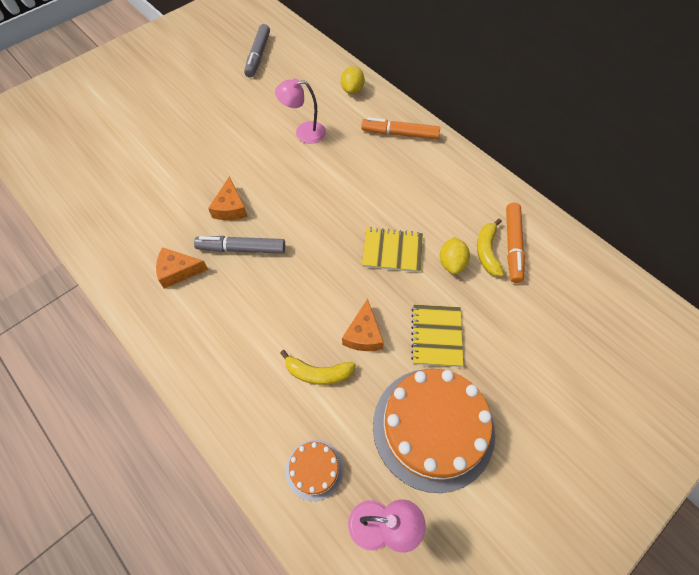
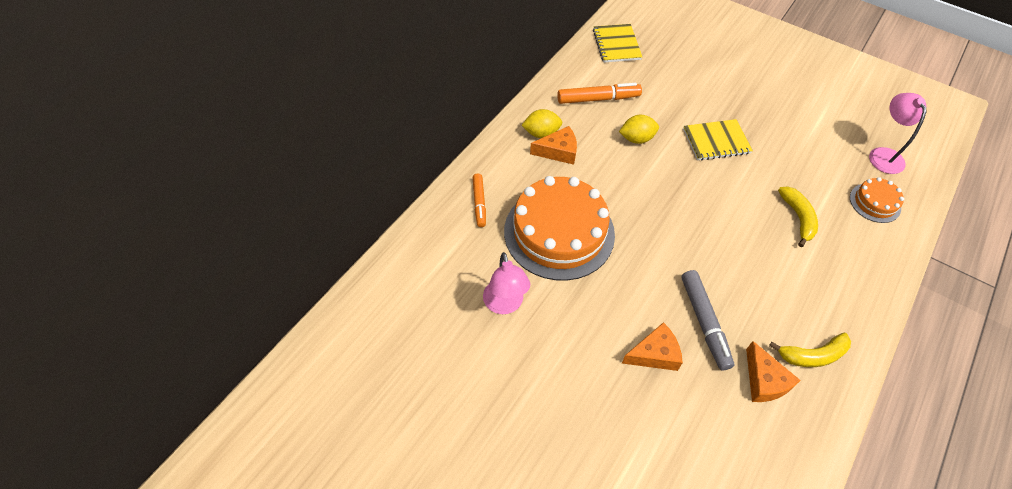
camera: 105 degrees left, 5 degrees down
grey marker [244,24,270,78] -> none
yellow lemon [341,66,365,94] -> yellow lemon moved to [521,109,562,138]
orange cheese [342,298,384,351] -> orange cheese moved to [530,126,577,165]
orange marker [361,118,440,140] -> orange marker [473,174,486,227], size x0.65
yellow notebook [362,227,423,272] -> yellow notebook moved to [593,24,642,62]
orange cake [373,369,495,493] -> orange cake moved to [504,176,615,281]
yellow banana [477,219,504,277] -> yellow banana moved to [769,332,851,367]

